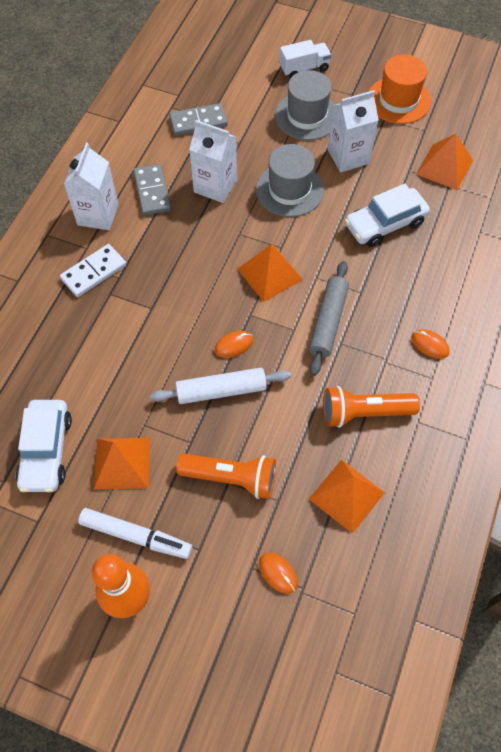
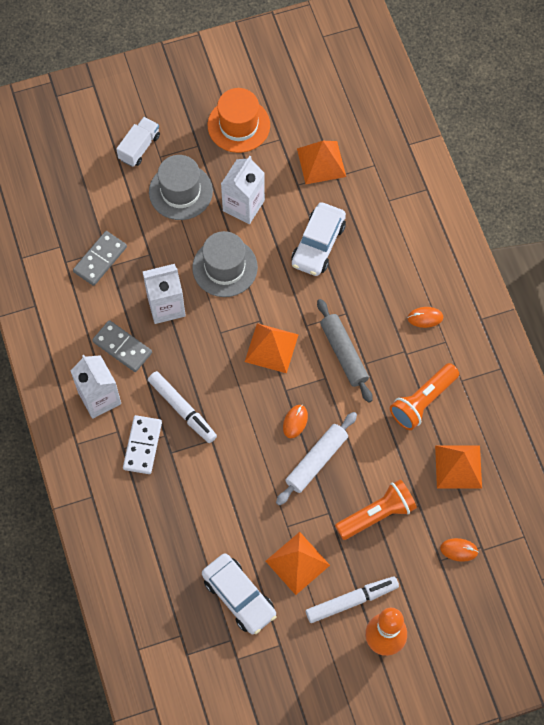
camera: 40 degrees left, 5 degrees up
none -> white marker [148,371,217,443]

